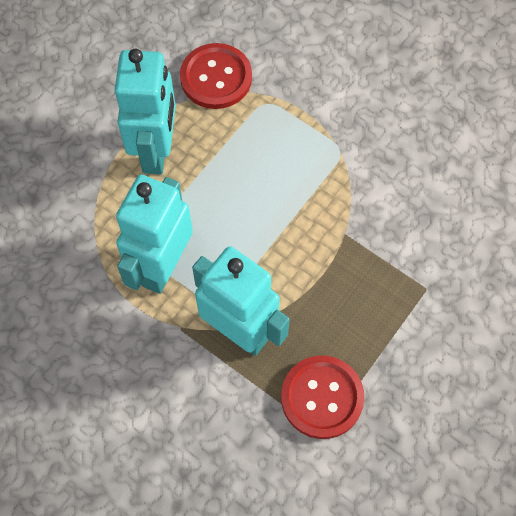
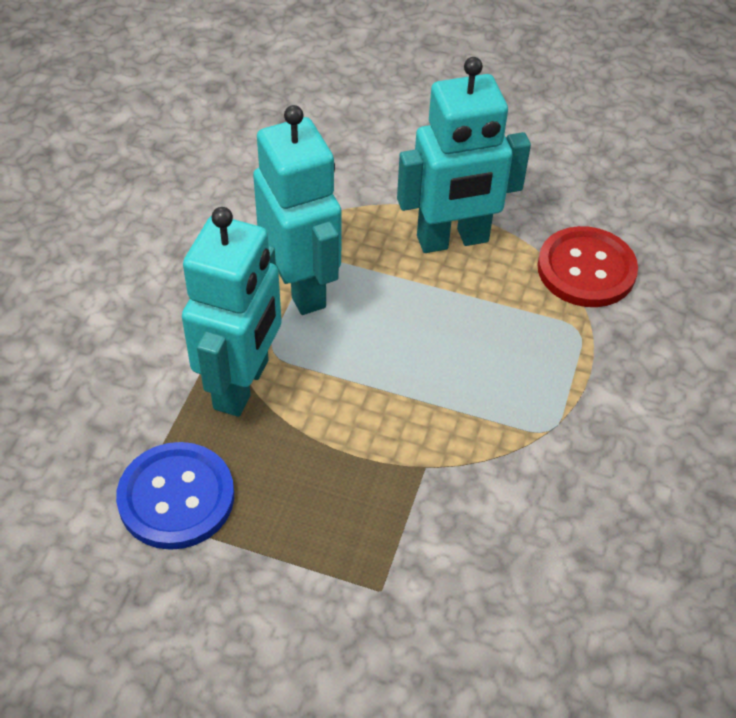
camera: 70 degrees right, 15 degrees down
turquoise robot [116,175,193,294] -> turquoise robot turned 60 degrees clockwise [253,105,342,315]
red button [281,356,365,439] -> blue button [116,442,234,550]

